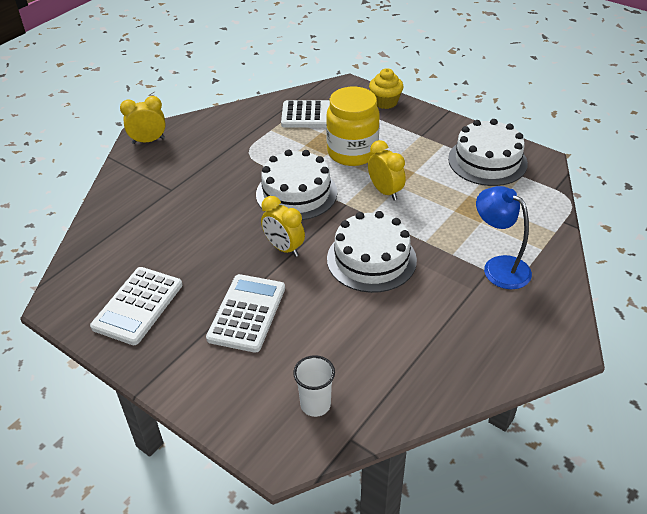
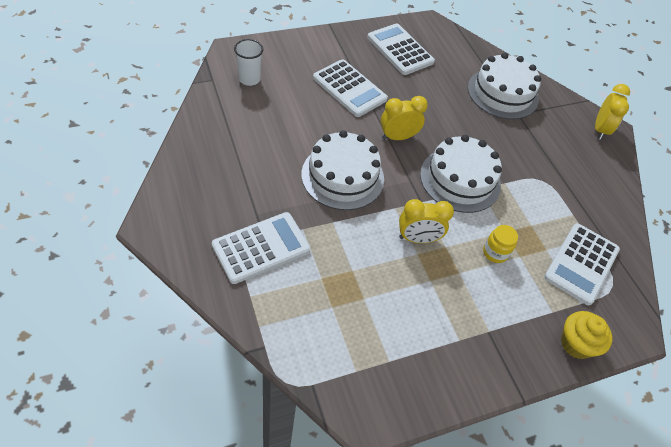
camera: 115 degrees right, 10 degrees up
yellow jar [326,87,379,166] -> yellow jar [483,225,518,263], size x0.45
white cake [448,119,528,186] -> white cake moved to [468,53,541,119]
blue lamp [476,186,532,289] -> white calculator [212,212,310,284]

